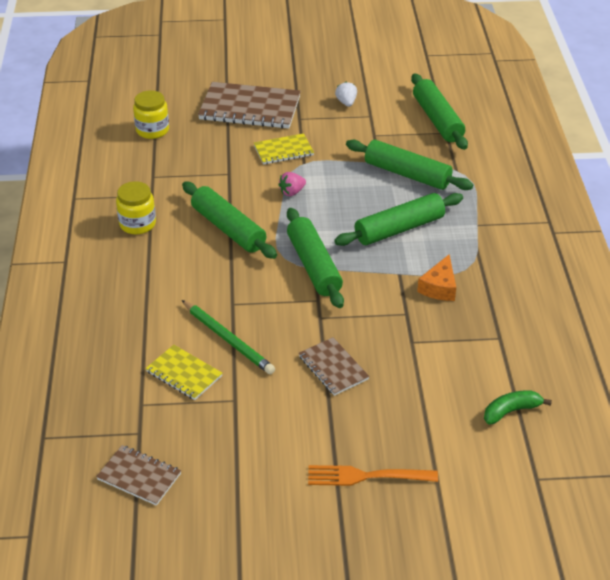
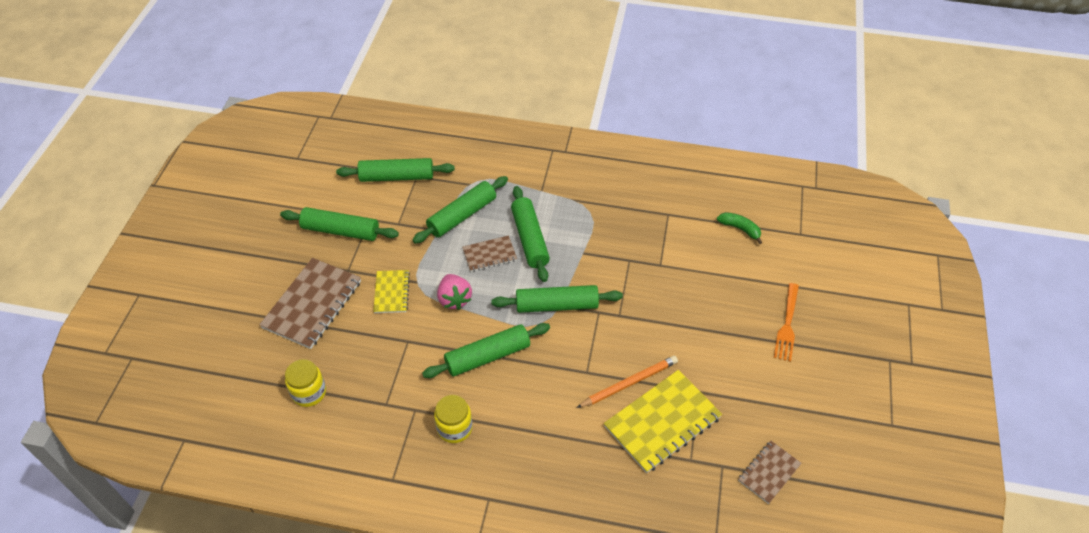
camera: 75 degrees left, 10 degrees up
yellow notebook [146,345,222,400] -> yellow notebook [604,370,722,473], size x1.82
green pencil [182,300,275,374] -> orange pencil [576,356,678,408]
pink strawberry [279,172,306,196] -> pink strawberry [437,274,472,310], size x1.57
brown notebook [299,337,370,396] -> brown notebook moved to [462,235,517,272]
white strawberry [335,82,357,107] -> green rolling pin [280,207,399,241]
orange cheese [417,254,456,301] -> none
green banana [484,390,552,425] -> green banana turned 135 degrees clockwise [717,212,762,244]

